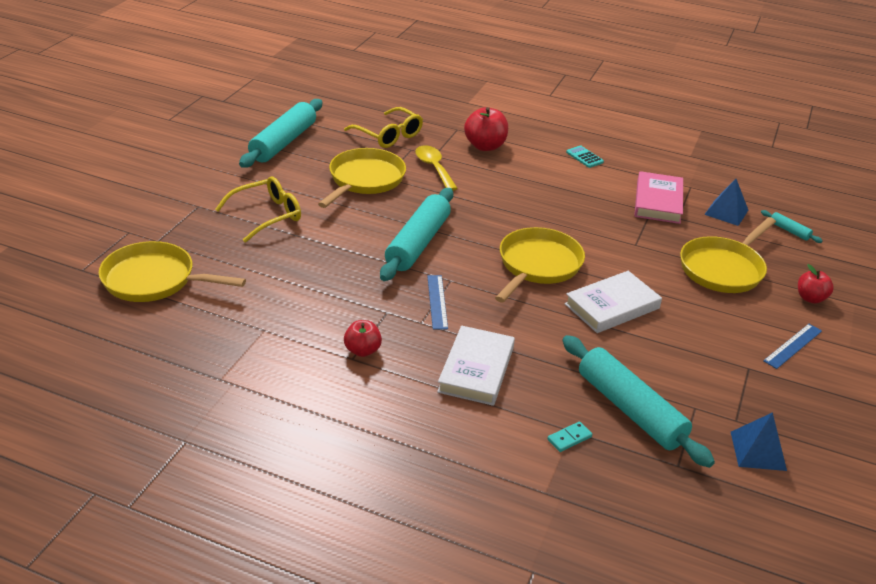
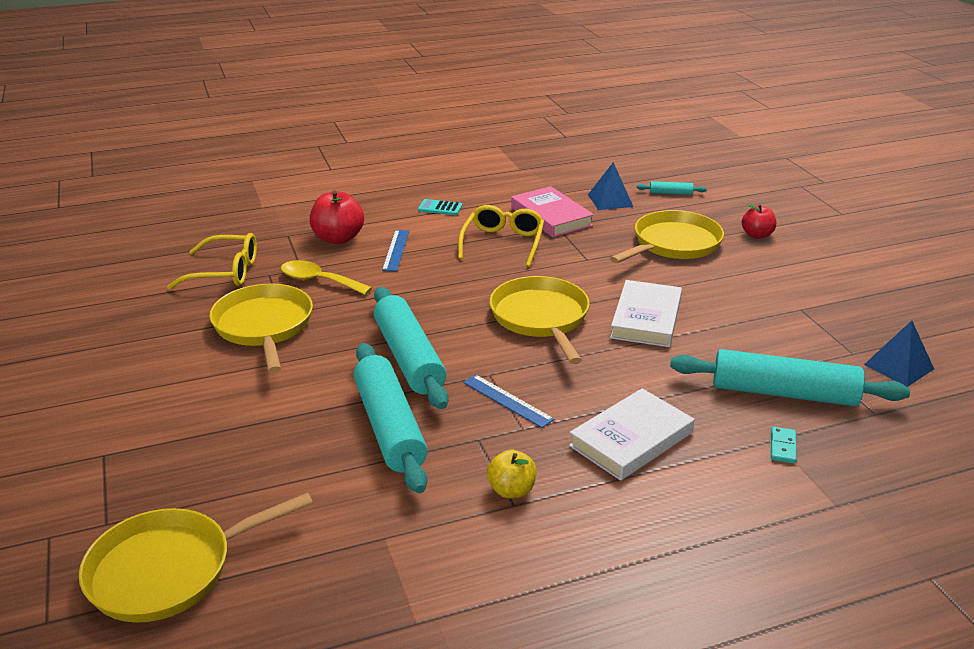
camera: 40 degrees left, 5 degrees down
yellow glasses [215,176,301,243] -> yellow glasses moved to [458,205,544,267]
turquoise rolling pin [239,99,322,168] -> turquoise rolling pin moved to [354,343,428,493]
red apple [344,320,382,357] -> yellow apple [487,449,537,498]
white book [437,325,515,406] -> white book turned 75 degrees clockwise [569,388,694,481]
yellow pan [680,217,776,293] -> yellow pan turned 135 degrees counterclockwise [610,210,724,263]
blue ruler [763,324,822,369] -> blue ruler moved to [382,230,409,271]

